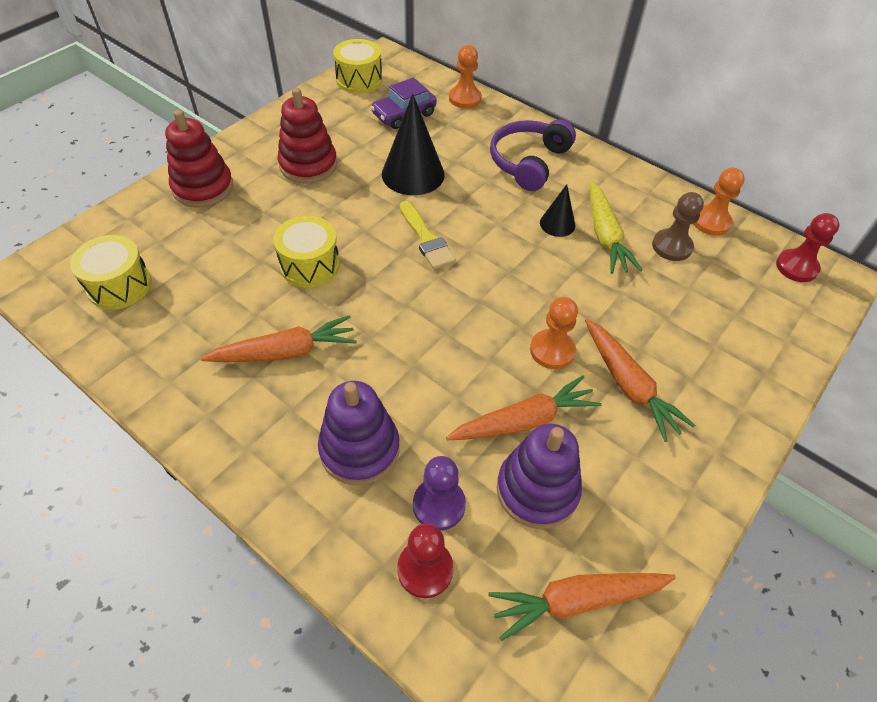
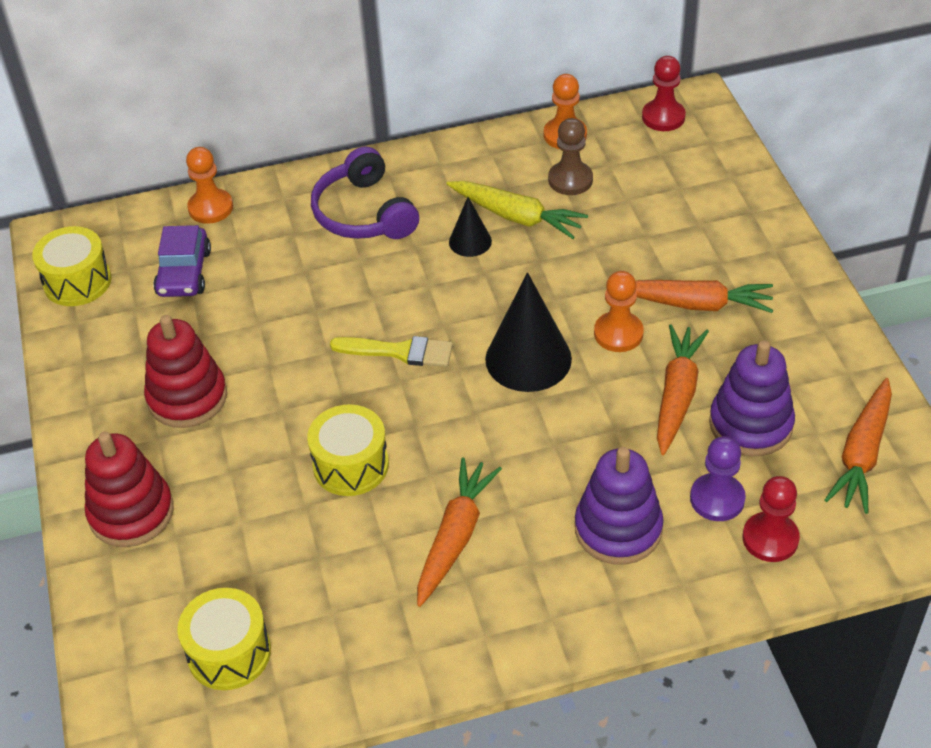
camera: 50 degrees left, 5 degrees down
black cone [382,94,445,195] -> black cone moved to [485,272,572,392]

